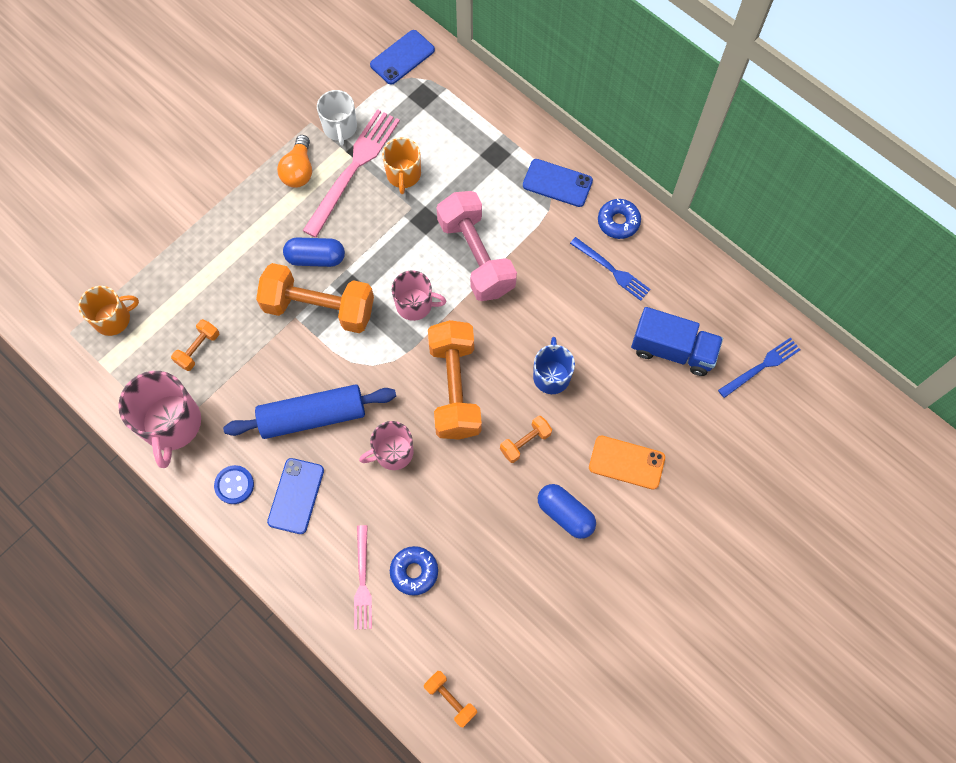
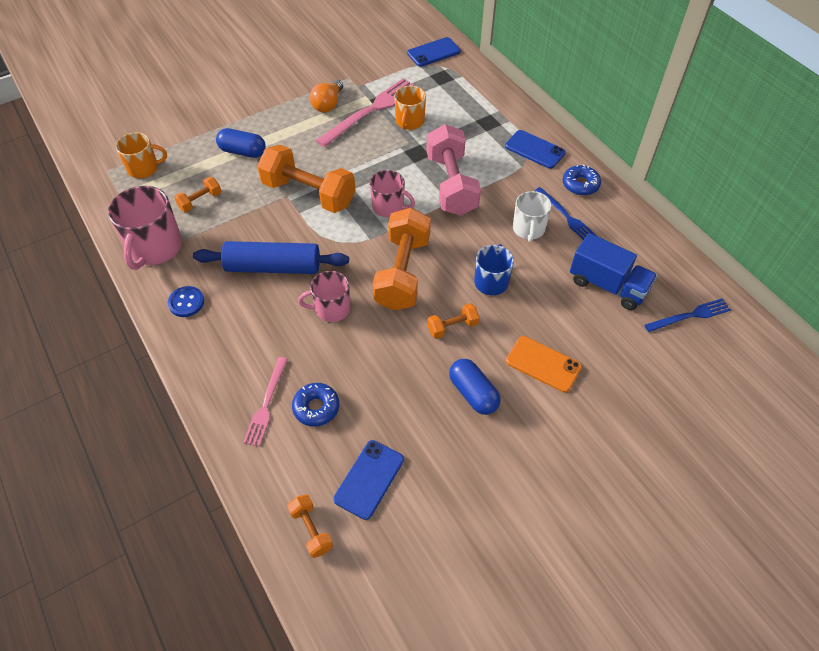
camera: 15 degrees right, 15 degrees down
blue phone [267,458,324,534] -> blue phone moved to [333,440,404,520]
blue capsule [283,237,345,267] -> blue capsule moved to [216,128,266,158]
white mug [317,90,357,146] -> white mug moved to [513,191,552,242]

